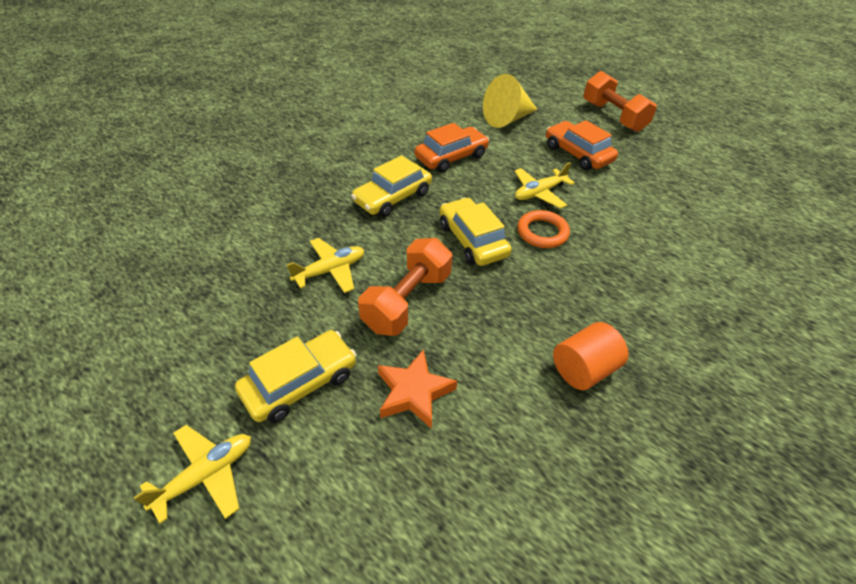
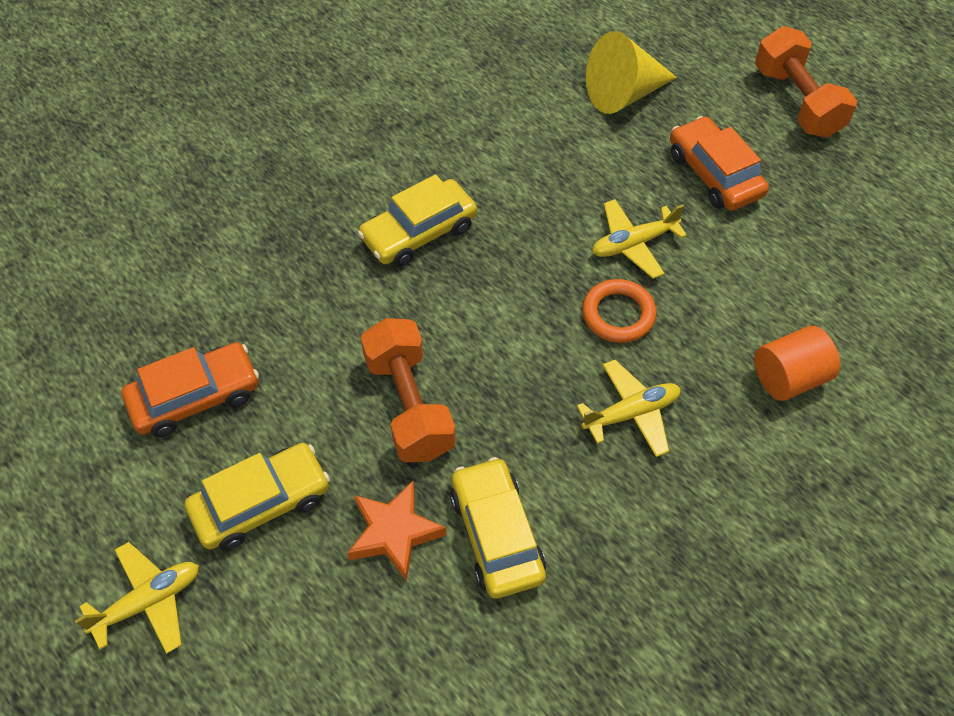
camera: 10 degrees right, 10 degrees up
yellow plane [287,238,364,293] -> yellow plane moved to [576,360,681,457]
orange dumbbell [358,238,452,336] -> orange dumbbell turned 60 degrees counterclockwise [361,318,456,463]
orange car [414,123,489,173] -> orange car moved to [122,342,259,437]
yellow car [440,197,512,266] -> yellow car moved to [450,457,546,599]
orange cylinder [553,322,629,390] -> orange cylinder moved to [754,326,840,401]

